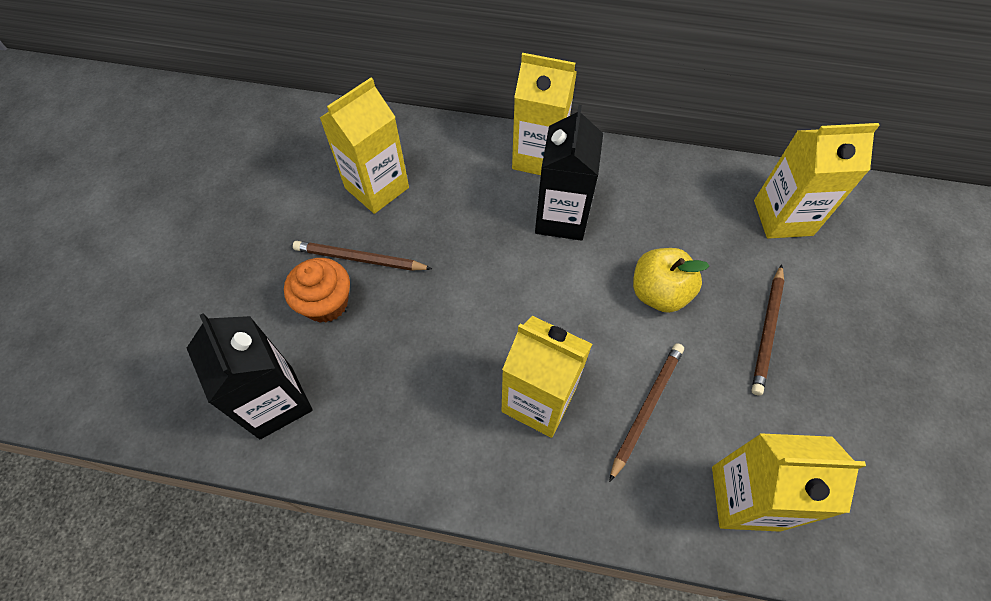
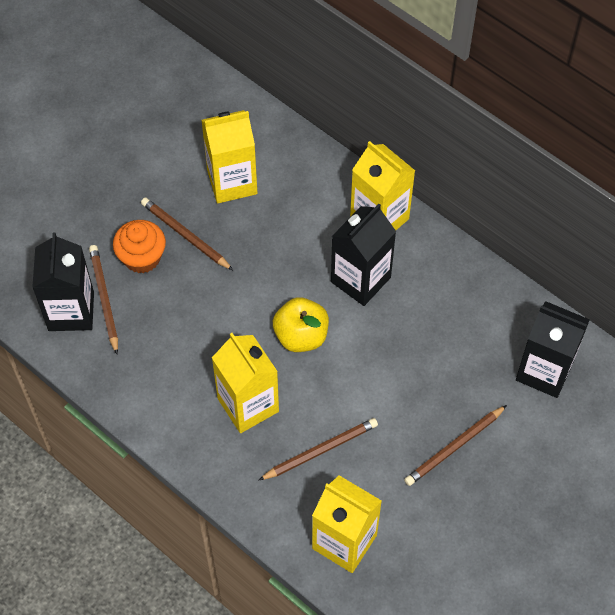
camera: 30 degrees right, 0 degrees up
yellow apple [633,248,709,313] -> yellow apple moved to [273,297,329,352]
yellow carton [754,123,880,239] -> black carton [516,301,590,398]
none -> brown pencil [89,245,118,354]

